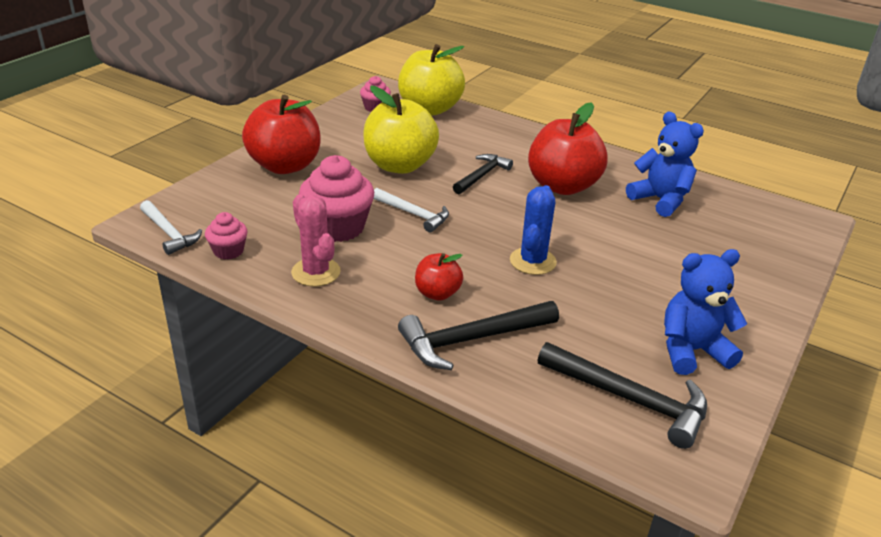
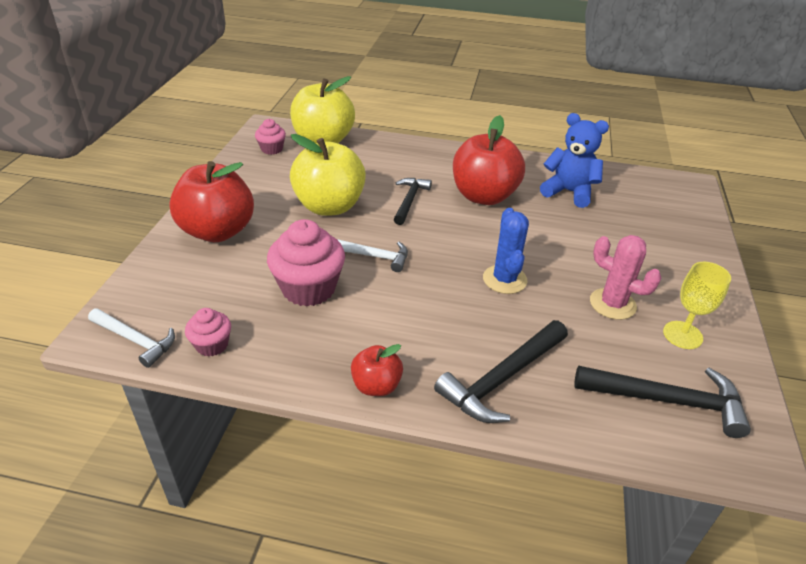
camera: 20 degrees left, 5 degrees up
pink cactus [291,194,340,287] -> pink cactus moved to [590,235,661,320]
red apple [415,253,463,301] -> red apple moved to [351,344,403,396]
blue teddy bear [664,249,747,375] -> yellow goblet [663,262,731,349]

